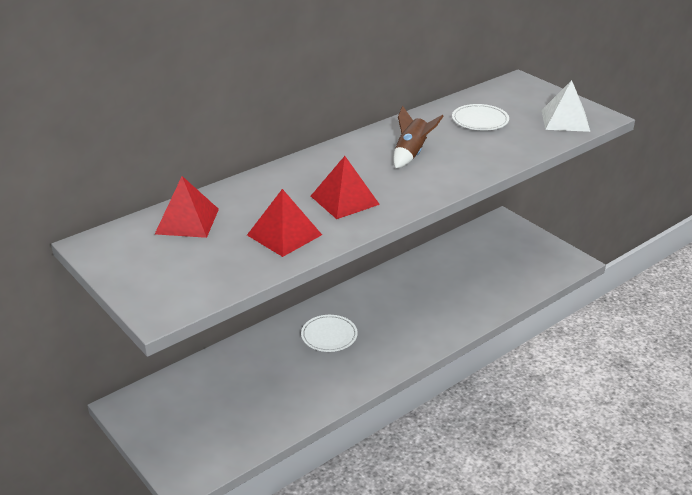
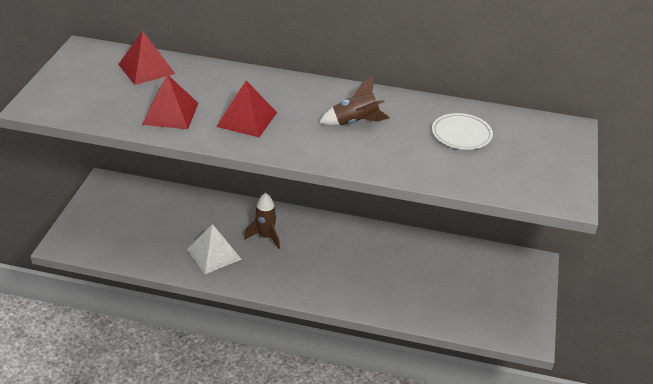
camera: 50 degrees right, 5 degrees up
white plate [301,315,358,352] -> brown rocket [244,193,280,249]
white pyramid [542,80,590,132] -> white pyramid moved to [187,224,242,274]

